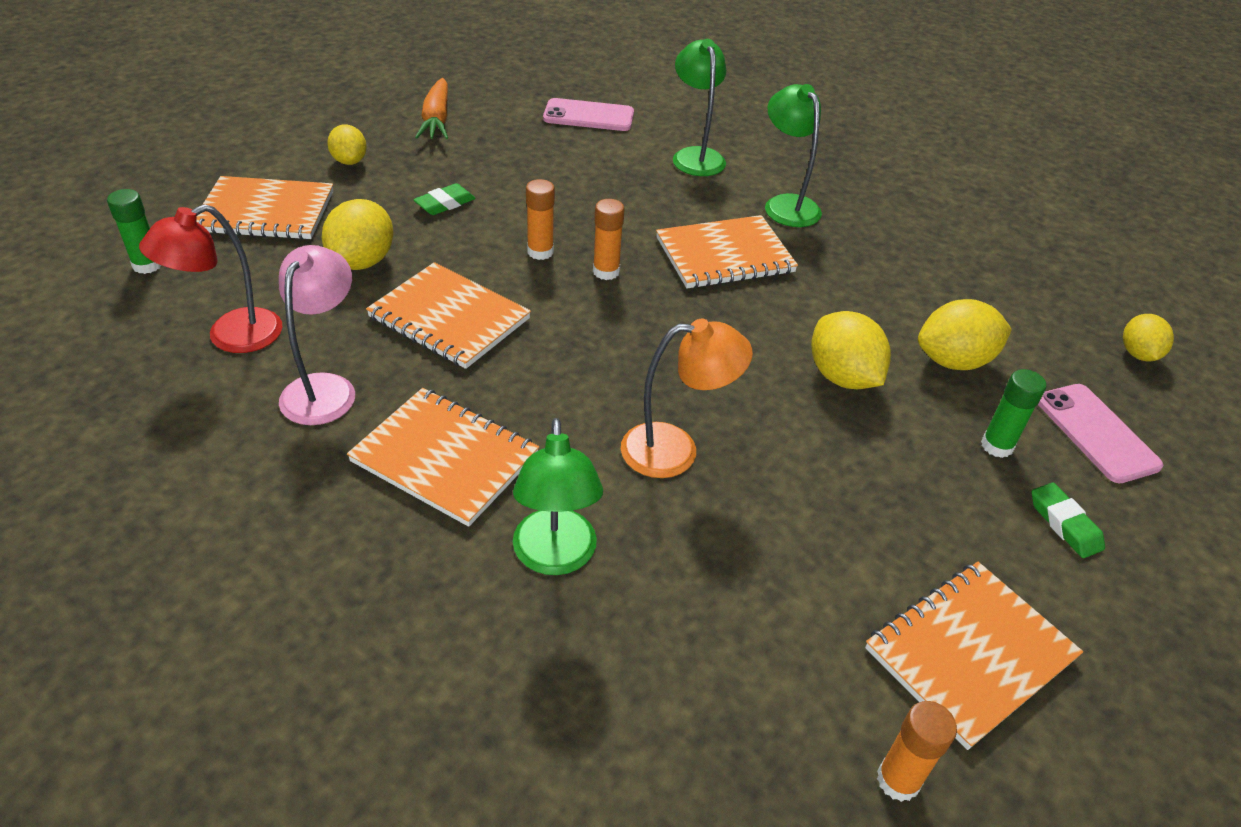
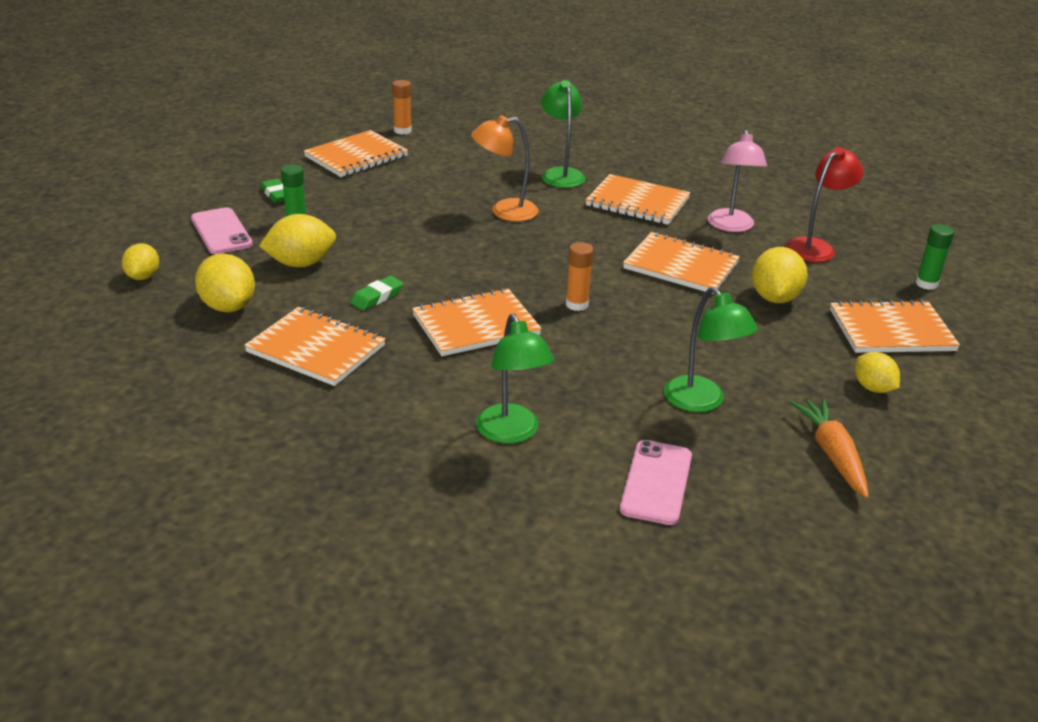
camera: 175 degrees right, 10 degrees down
green eraser [413,183,476,215] -> green eraser moved to [350,276,403,310]
orange glue stick [526,179,555,260] -> none
pink phone [543,98,634,131] -> pink phone turned 75 degrees counterclockwise [620,440,692,525]
green lamp [765,84,822,227] -> green lamp moved to [664,287,758,412]
yellow lemon [811,311,891,389] -> yellow lemon moved to [195,253,255,312]
none -> orange notebook [244,307,386,386]

